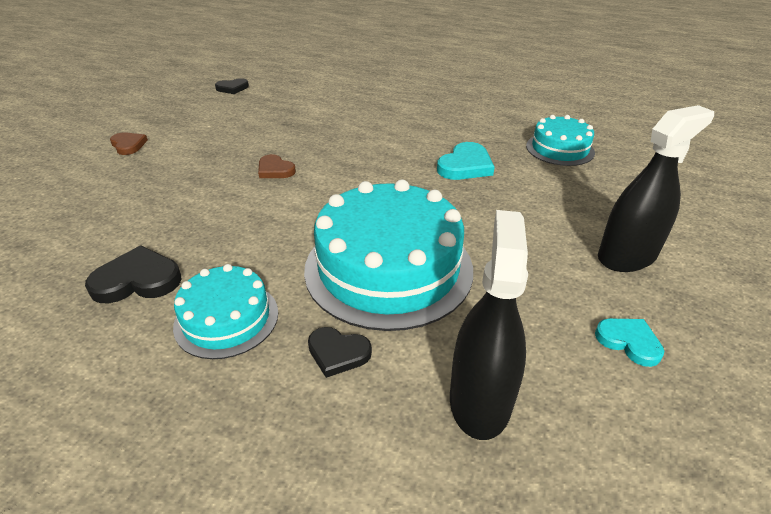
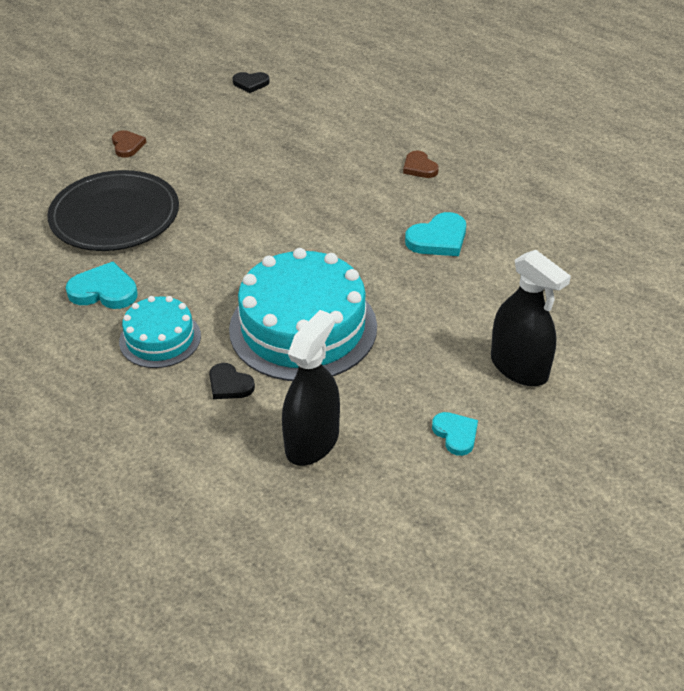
camera: 20 degrees right, 5 degrees up
black heart [85,246,182,303] -> turquoise heart [66,262,138,309]
brown heart [258,154,296,178] -> brown heart moved to [403,151,439,178]
turquoise cake [526,115,595,166] -> none
black spray bottle [598,105,714,272] -> black spray bottle turned 60 degrees clockwise [491,250,571,386]
none -> black plate [47,170,179,251]

